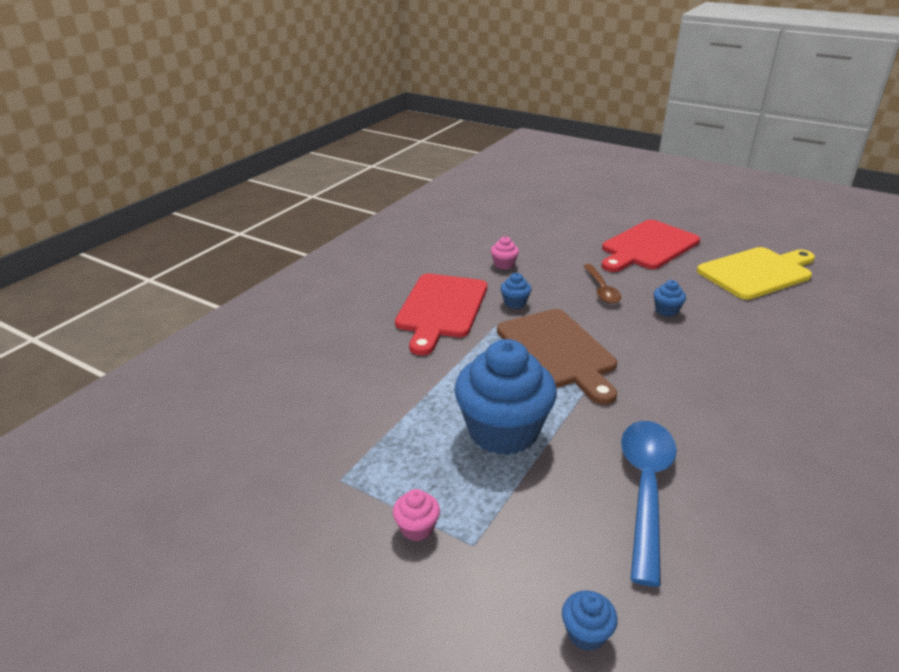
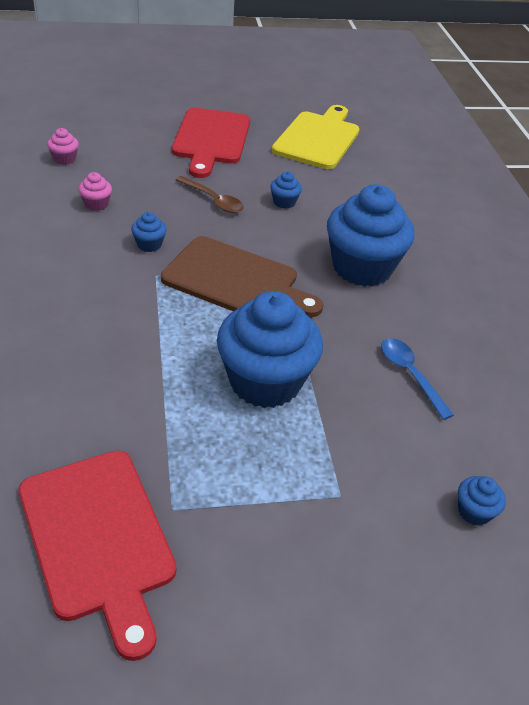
camera: 45 degrees left, 10 degrees up
pink cupcake [393,489,440,541] -> pink cupcake moved to [47,128,79,165]
red cutting board [395,274,487,355] -> red cutting board moved to [19,450,176,661]
blue spoon [621,421,677,587] -> blue spoon [381,338,454,420], size x0.59
none -> blue cupcake [327,184,414,287]

